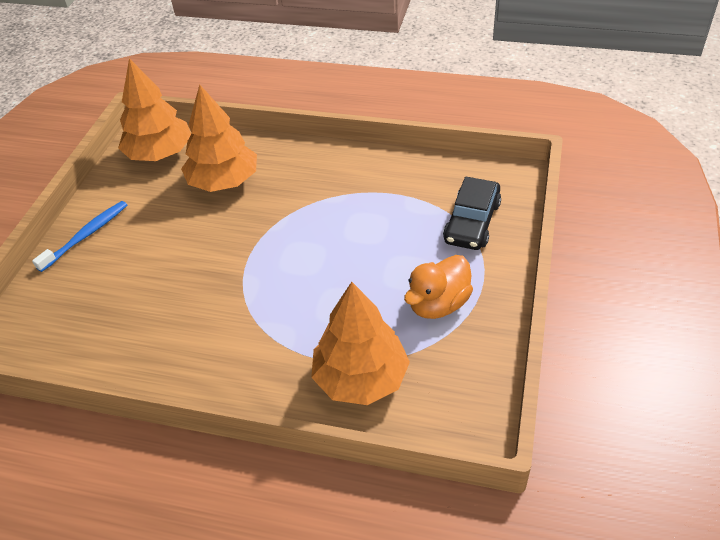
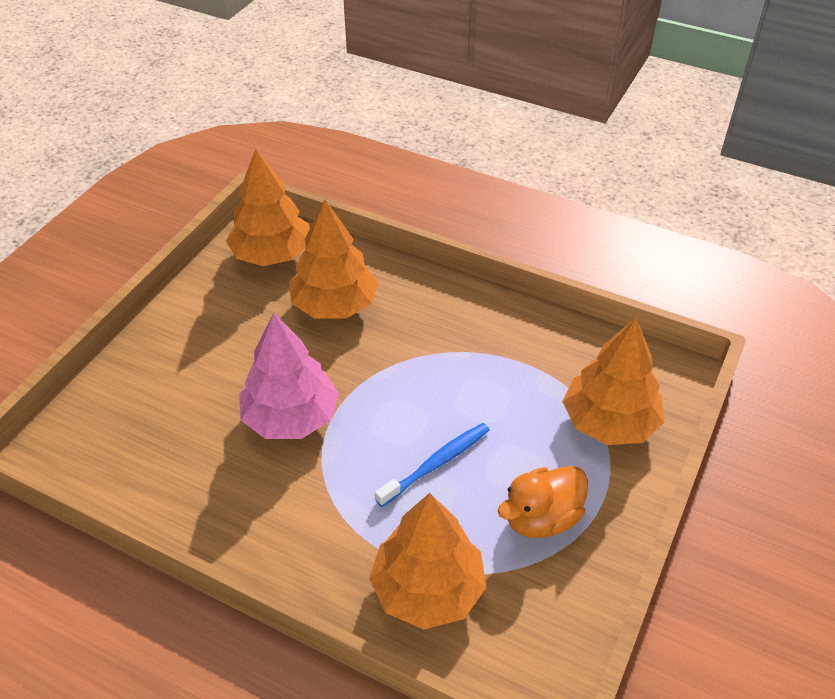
camera: 10 degrees right, 0 degrees up
blue toothbrush [32,201,127,272] -> blue toothbrush moved to [375,423,489,507]
black car [443,176,501,250] -> orange tree [562,318,664,445]
none -> pink tree [239,313,339,439]

